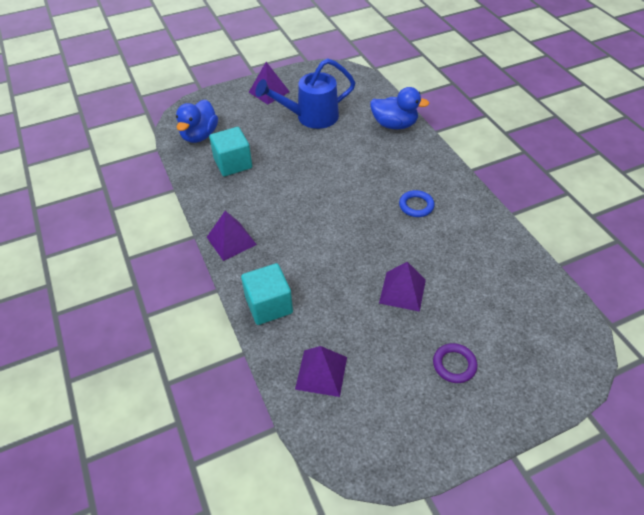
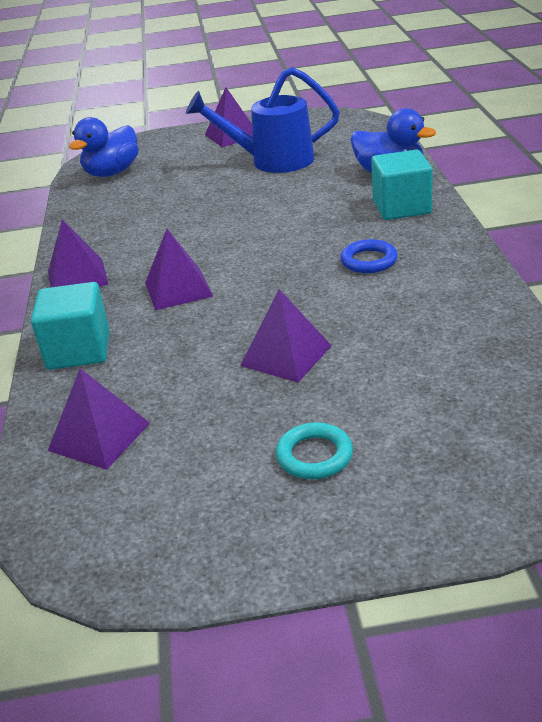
camera: 20 degrees right, 15 degrees down
turquoise cube [209,127,252,176] -> turquoise cube moved to [371,149,433,220]
purple ring [433,343,477,383] -> turquoise ring [276,422,353,479]
none -> purple pyramid [145,229,213,310]

